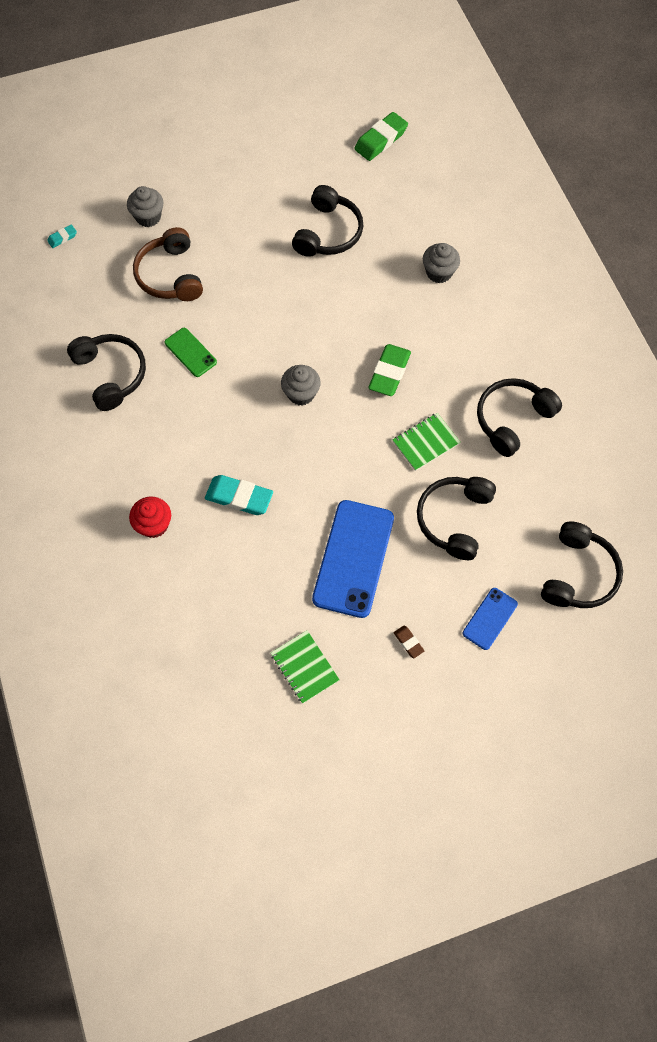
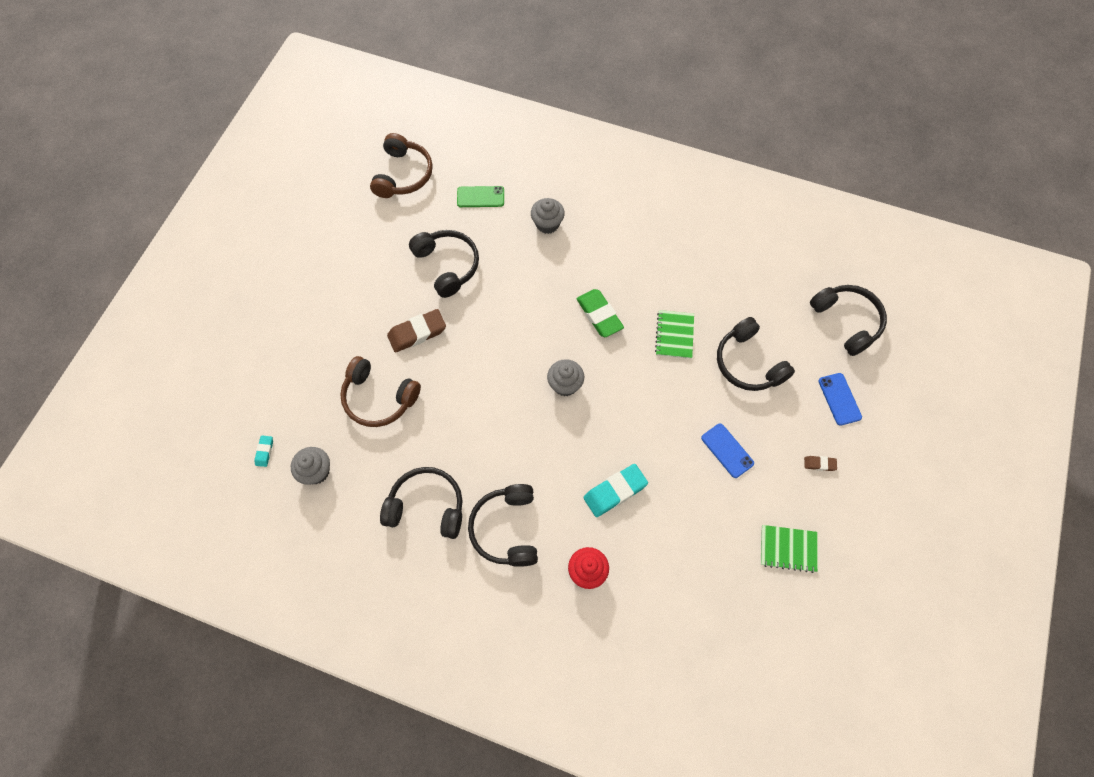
camera: 50 degrees left, 0 degrees up
grey cupcake [127,186,164,227] -> grey cupcake moved to [291,447,330,485]
green phone [164,328,217,377] -> green phone moved to [457,186,504,207]
blue phone [312,500,394,618] -> blue phone [701,423,754,478], size x0.51
green eraser [354,112,408,161] -> brown headphones [370,133,433,198]
black headphones [477,378,562,457] -> black headphones moved to [468,484,538,567]
none -> brown eraser [387,309,446,353]

